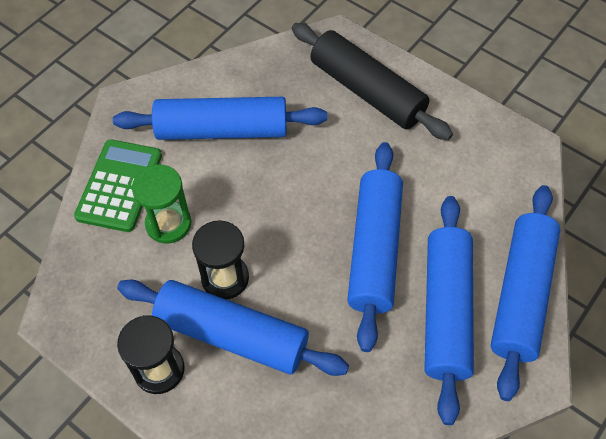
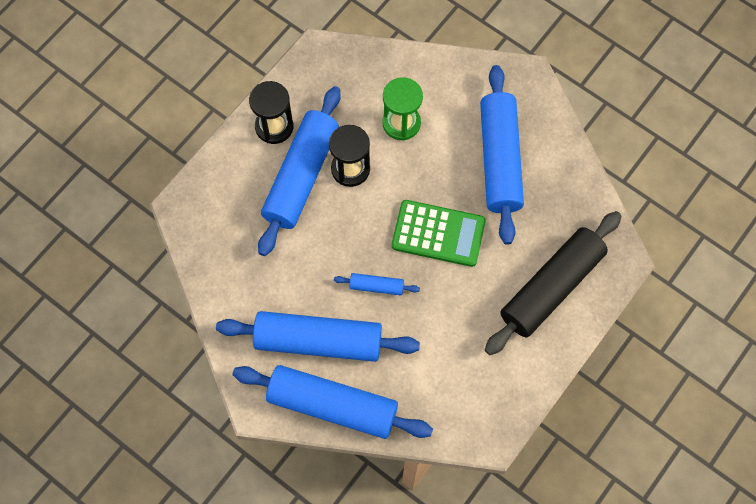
camera: 90 degrees right, 10 degrees up
green calculator [74,139,162,232] -> green calculator moved to [392,200,486,267]
blue rolling pin [347,142,403,352] -> blue rolling pin [334,273,420,295], size x0.43

